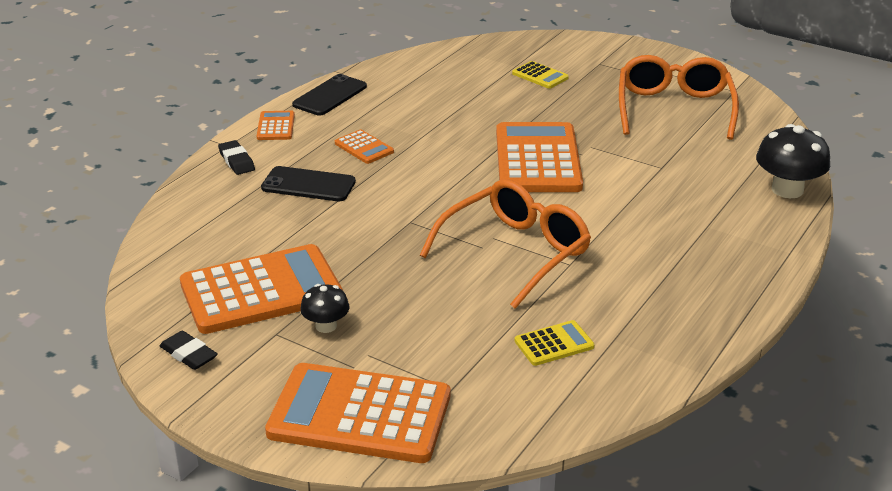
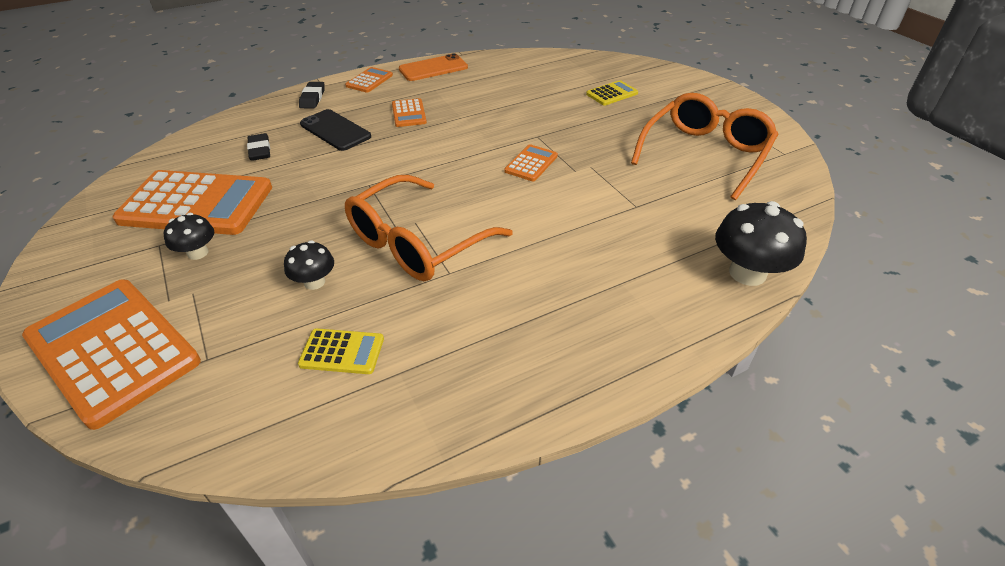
camera: 30 degrees right, 10 degrees up
black eraser [160,331,217,370] -> black eraser moved to [247,133,270,161]
black phone [292,74,367,116] -> orange phone [399,53,468,81]
orange glasses [420,179,591,309] -> orange glasses turned 150 degrees clockwise [345,175,513,281]
orange calculator [496,122,583,192] -> orange calculator [504,144,558,181], size x0.45
yellow calculator [512,61,569,89] -> yellow calculator turned 105 degrees counterclockwise [586,80,638,106]
none -> black mushroom [284,240,334,290]

